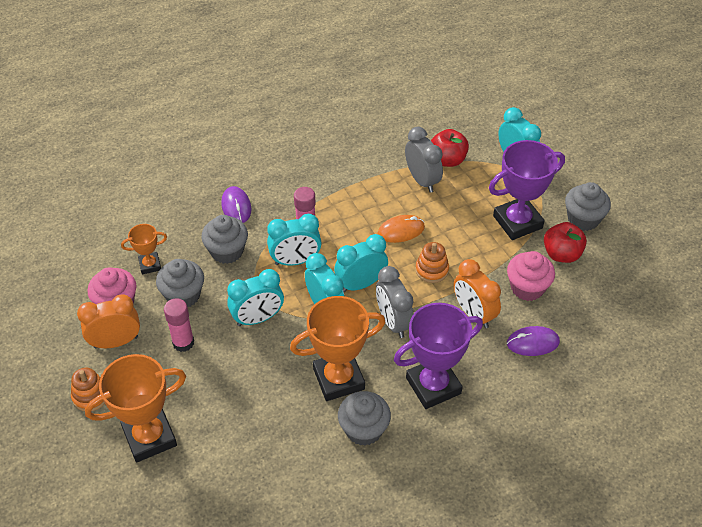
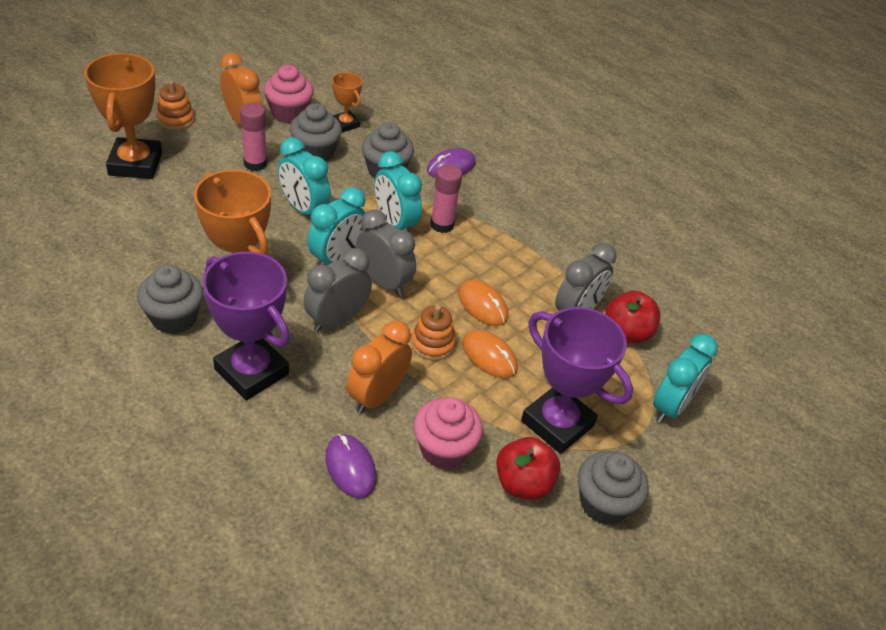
camera: 65 degrees right, 5 degrees down
orange trophy [85,354,186,462] -> orange trophy turned 45 degrees clockwise [84,53,162,179]
turquoise clock [334,234,388,292] -> grey clock [356,209,416,296]
none -> orange mouse [462,330,518,378]

